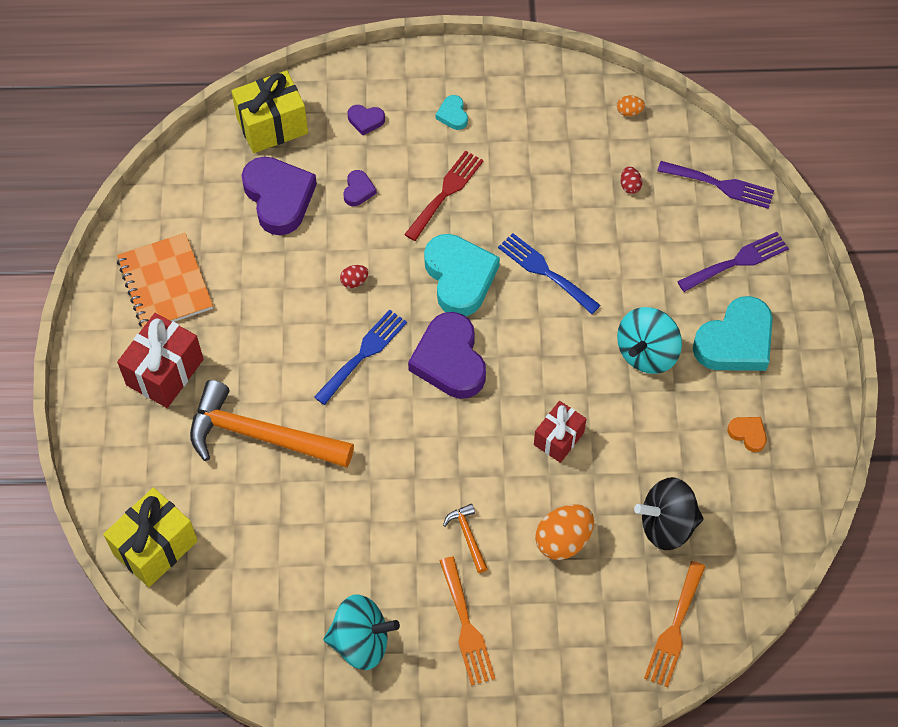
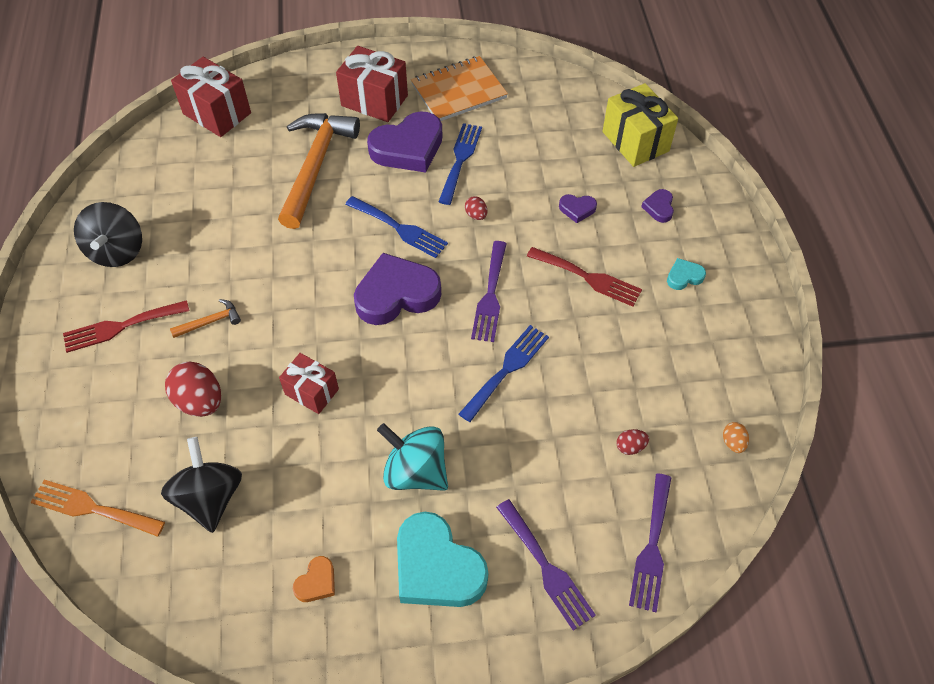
camera: 85 degrees right, 5 degrees down
yellow gift [103,487,198,587] -> red gift [171,57,251,137]
purple heart [241,157,317,235] -> purple heart moved to [367,111,443,172]
turquoise spinning top [324,594,400,670] -> black spinning top [74,202,142,267]
turquoise heart [424,234,500,316] -> purple fork [471,241,507,342]
orange fork [440,556,495,685] -> red fork [63,300,189,353]
orange egg [535,504,594,560] -> red egg [165,362,221,417]
none -> blue fork [438,123,482,205]

